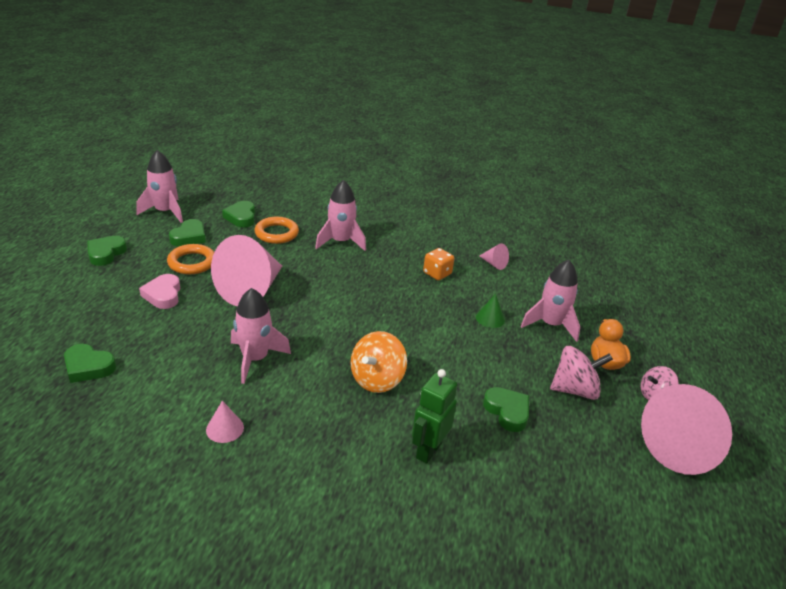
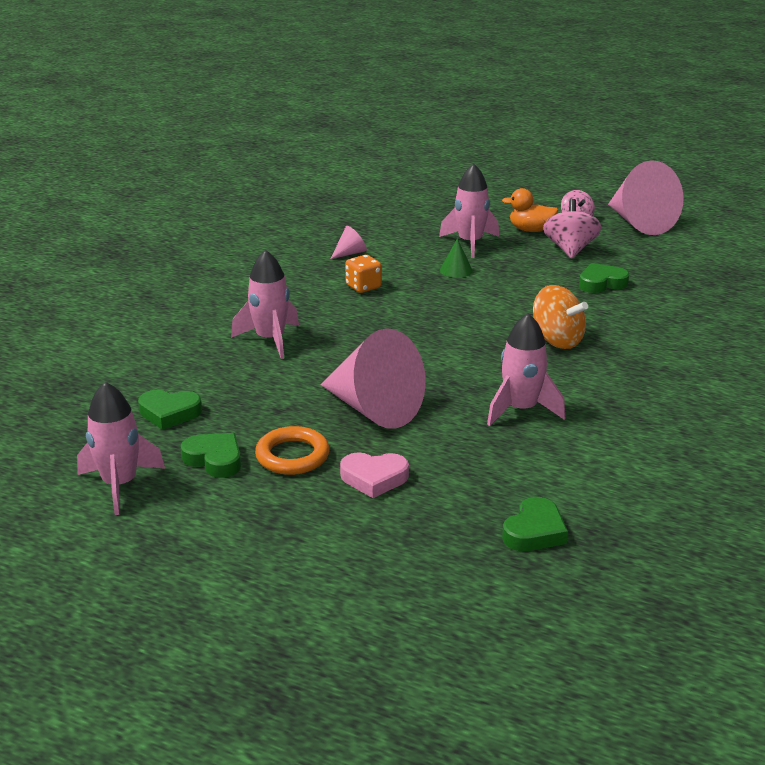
camera: 75 degrees left, 5 degrees down
green heart [87,236,127,266] -> none
pink cone [206,401,244,443] -> none
orange ring [254,217,299,244] -> none
green robot [412,369,457,464] -> none

